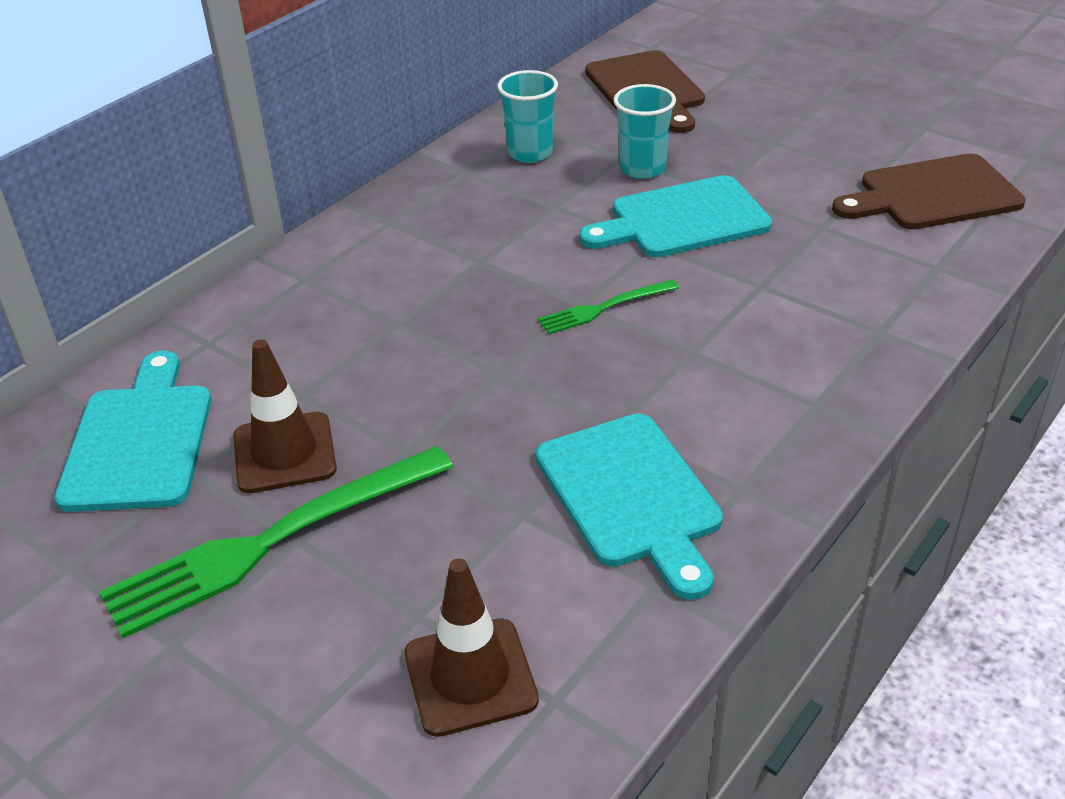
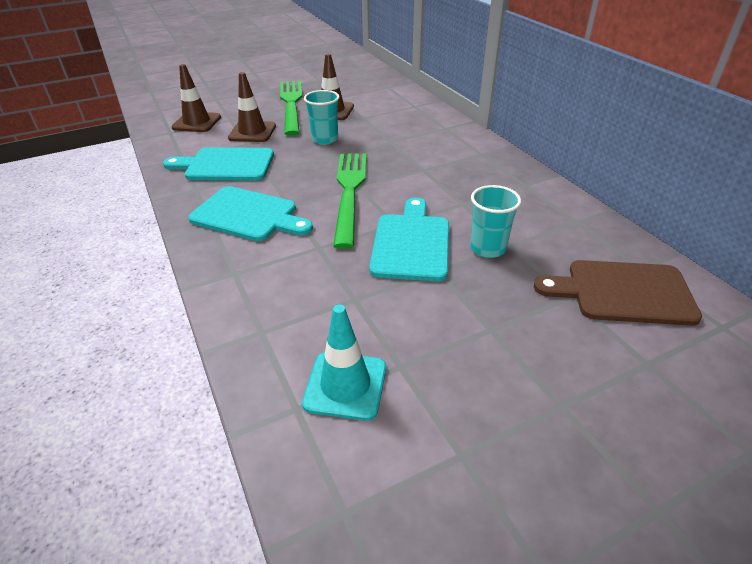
camera: 115 degrees right, 0 degrees up
turquoise cutting board [54,351,211,512] -> turquoise cutting board moved to [188,186,313,241]
turquoise cup [497,70,558,163] -> turquoise cup moved to [304,90,339,145]
green fork [538,280,679,334] -> green fork [333,153,367,249], size x2.01
brown cutting board [832,153,1026,229] -> turquoise traffic cone [302,304,386,421]
none -> brown traffic cone [228,72,276,142]

